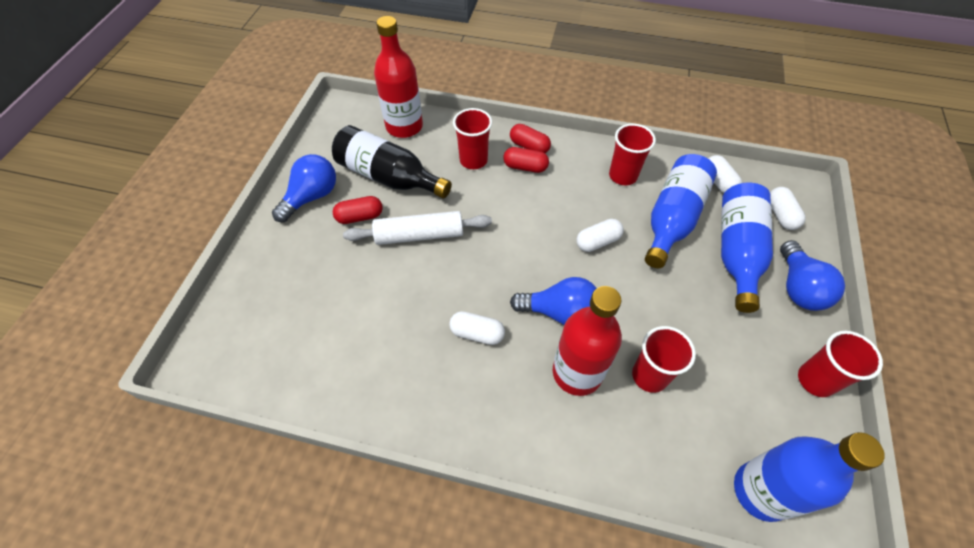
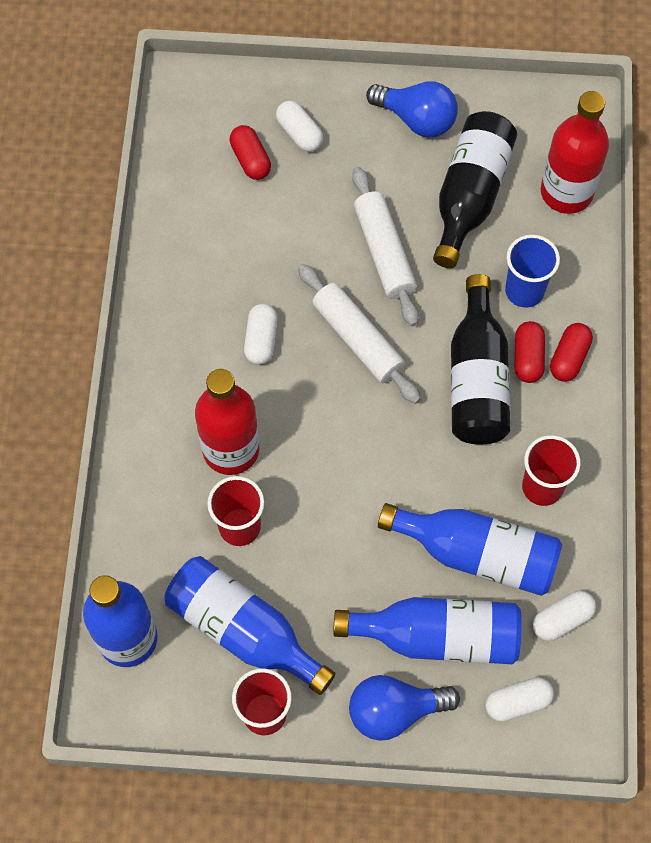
camera: 80 degrees right, 10 degrees up
red capsule [333,196,383,224] -> red capsule moved to [230,125,271,180]
red cup [453,108,492,169] -> blue cup [505,234,560,308]
blue light bulb [510,277,597,325] -> none
white capsule [576,219,624,252] -> white capsule moved to [276,101,323,152]
none -> blue bottle [164,556,336,695]
none -> white rolling pin [298,264,421,404]
none -> black bottle [451,274,510,444]

